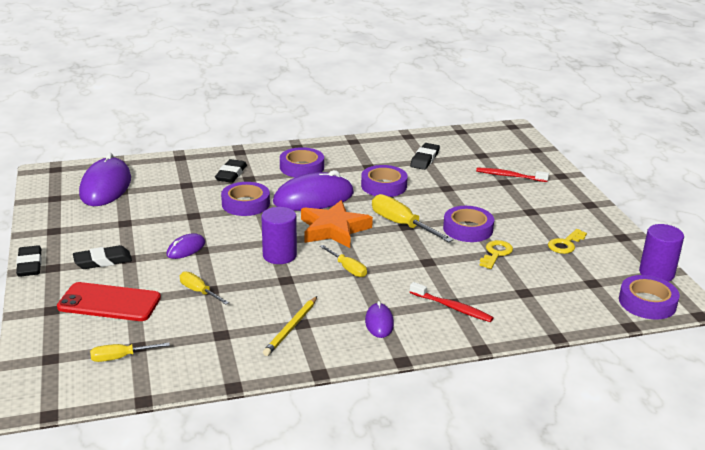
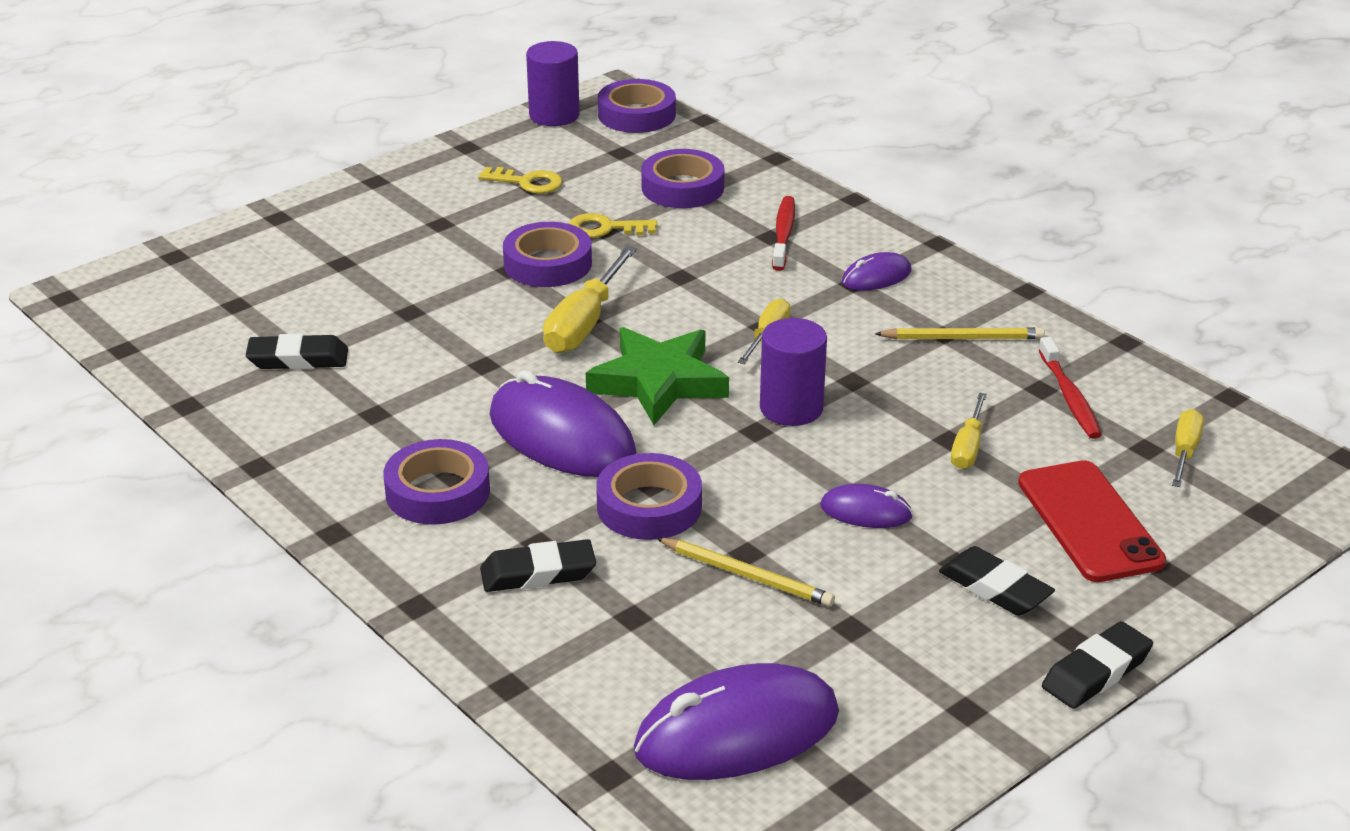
camera: 115 degrees left, 5 degrees up
yellow screwdriver [90,342,170,362] -> yellow screwdriver turned 120 degrees counterclockwise [1172,409,1204,487]
orange star [301,200,373,248] -> green star [586,327,729,425]
purple tape [361,165,408,197] -> purple tape moved to [641,149,725,208]
red toothbrush [476,168,549,182] -> red toothbrush moved to [1039,337,1102,439]
none -> yellow pencil [656,538,835,607]

